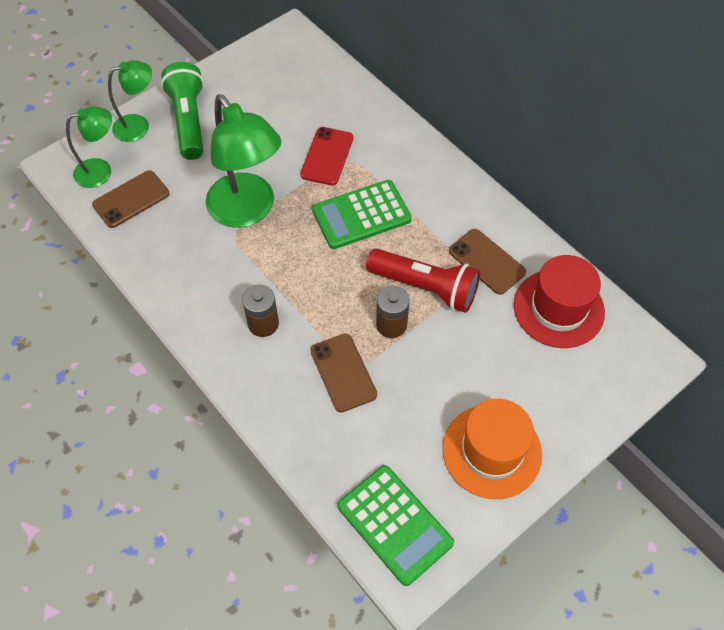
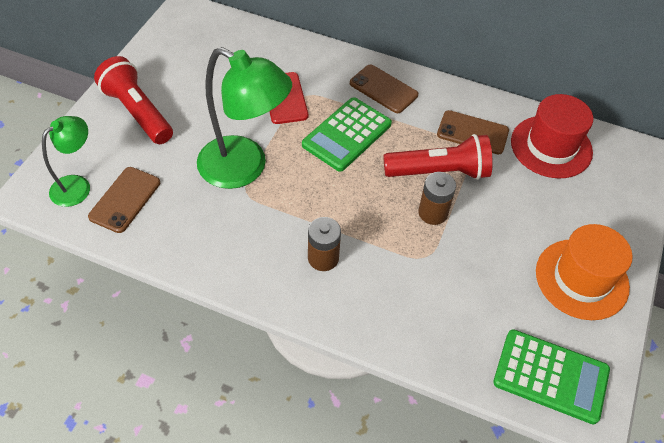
camera: 30 degrees left, 5 degrees down
green lamp [108,60,152,142] -> none
green flashlight [161,62,204,160] -> red flashlight [94,56,173,144]
brown phone [310,334,377,413] -> brown phone moved to [350,65,418,113]

